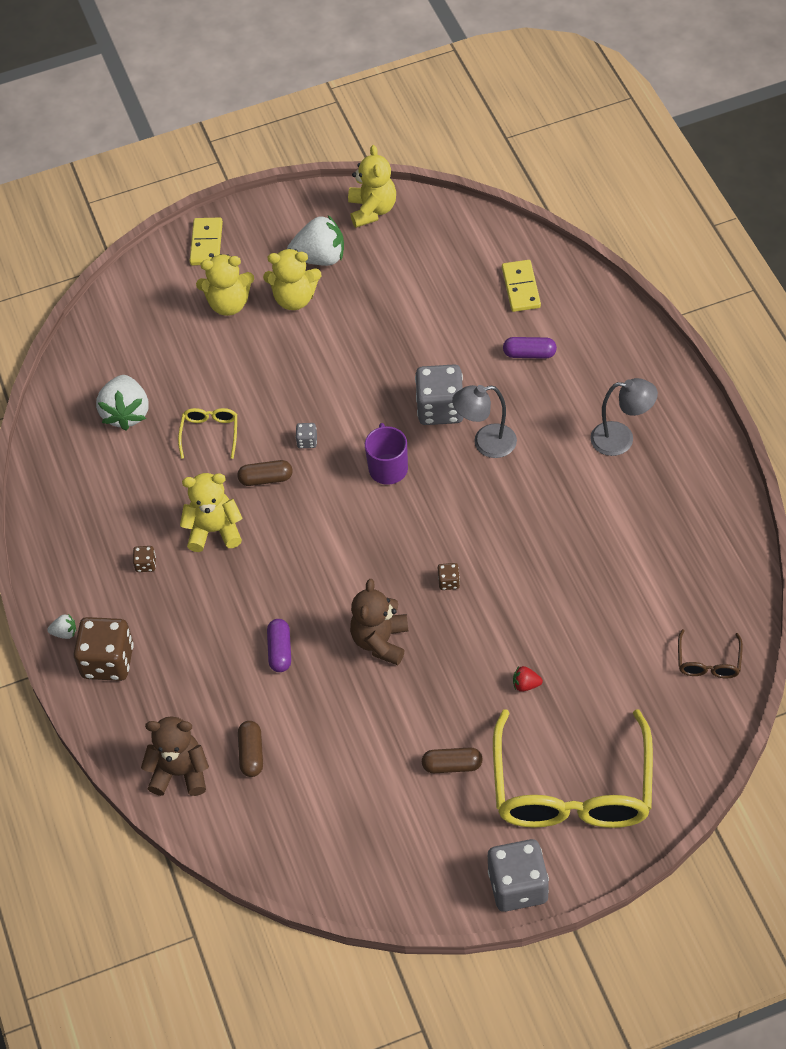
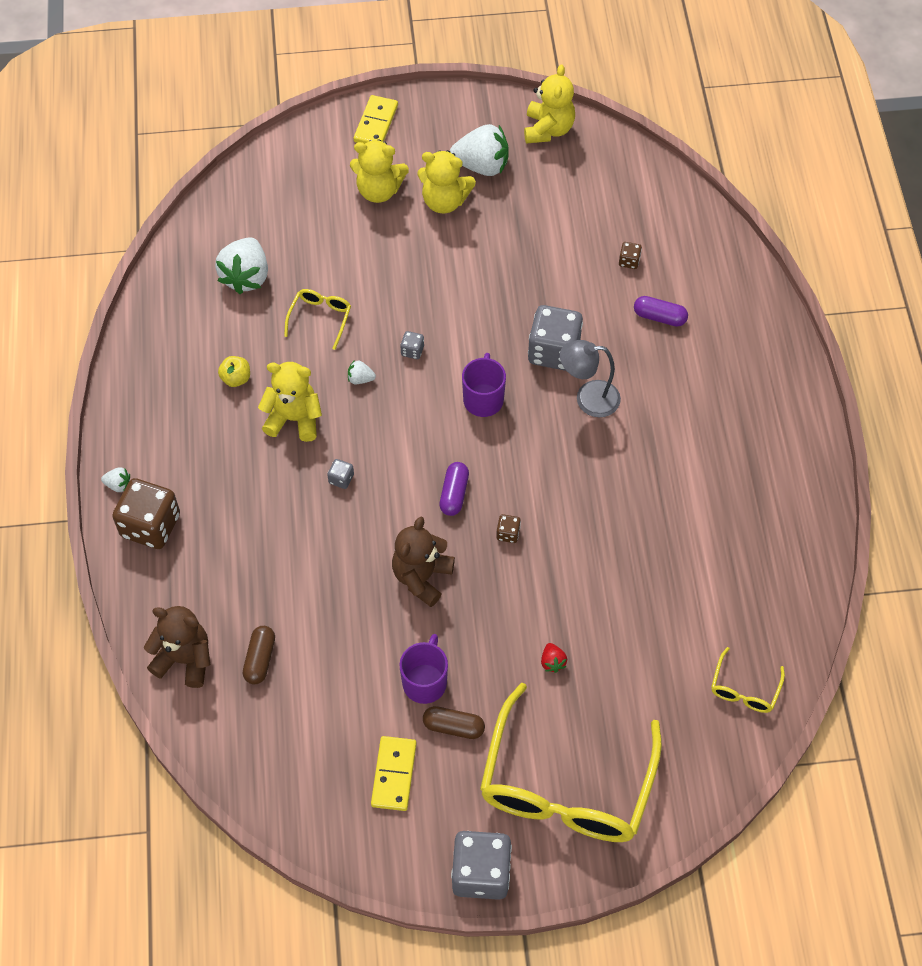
camera: 10 degrees right, 5 degrees up
brown dice [133,546,156,572] -> brown dice moved to [619,242,642,269]
brown capsule [237,460,293,486] -> white strawberry [348,360,376,384]
purple capsule [267,619,291,672] -> purple capsule moved to [439,462,469,516]
yellow domino [502,260,541,312] -> yellow domino moved to [371,736,417,811]
red strawberry [513,666,543,692] -> red strawberry turned 120 degrees counterclockwise [541,643,567,673]
grey lamp [590,378,658,456] -> none
brown glasses [678,629,743,678] -> yellow glasses [711,647,785,713]
none -> yellow apple [218,356,250,387]
none -> grey dice [327,459,354,489]
none -> purple mug [400,634,448,704]

